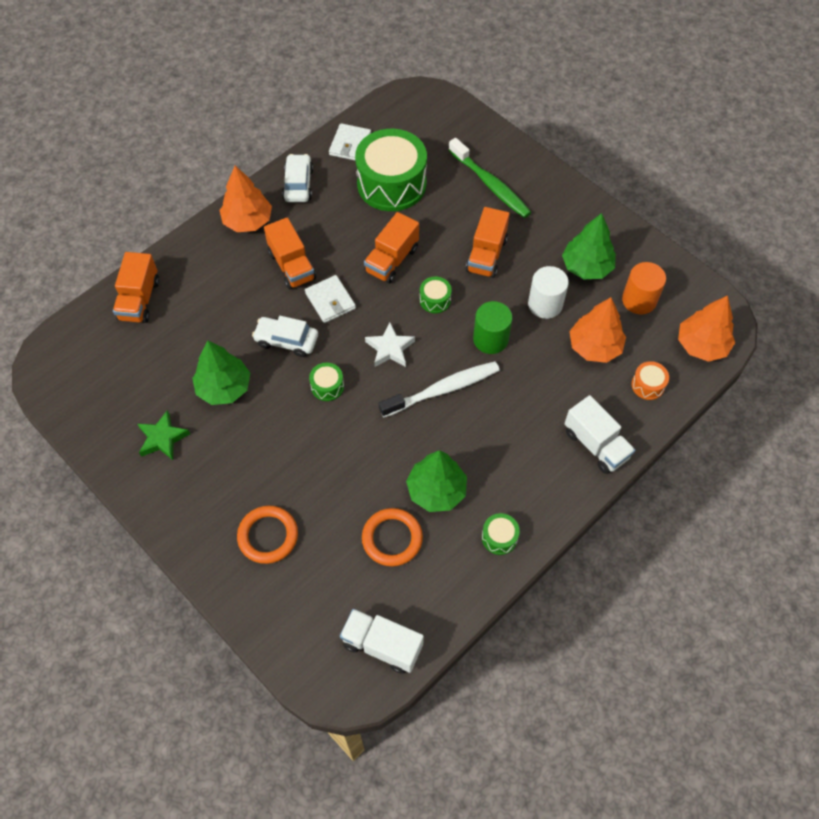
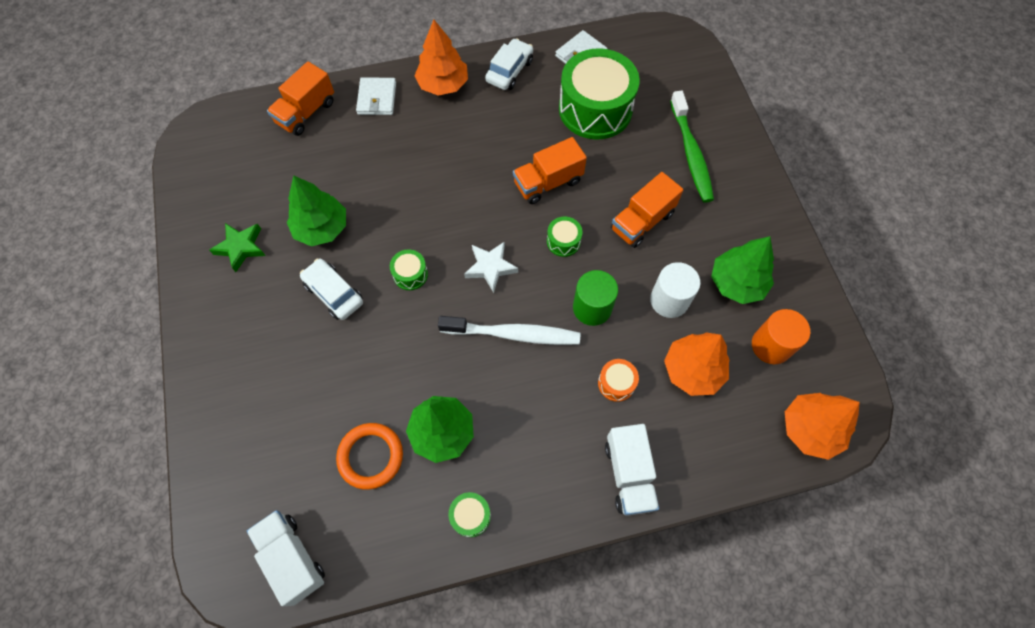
camera: 30 degrees right, 5 degrees up
orange ring [237,506,298,564] -> none
white car [252,316,318,357] -> white car moved to [300,258,363,320]
orange truck [264,217,316,290] -> none
white wallet [305,275,356,323] -> white wallet moved to [356,77,396,115]
orange drum [631,361,669,400] -> orange drum moved to [598,359,639,402]

